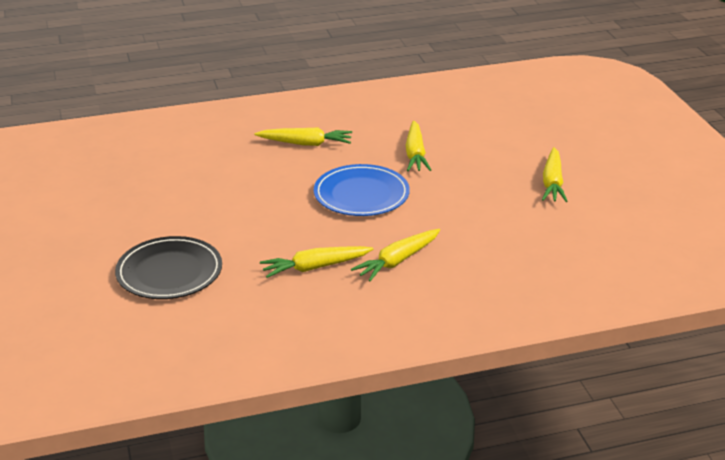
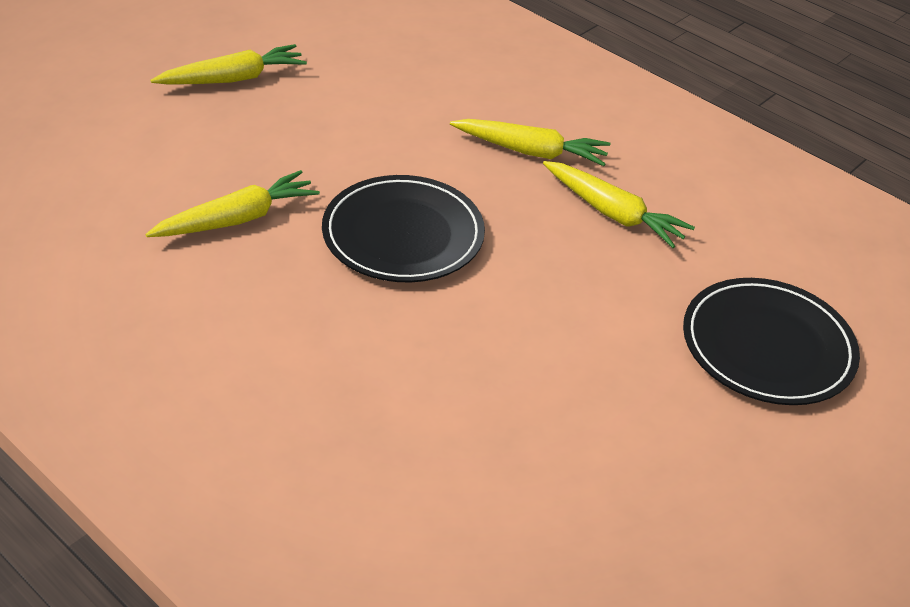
camera: 125 degrees left, 10 degrees up
yellow carrot [254,128,352,146] -> none
blue plate [314,164,410,216] -> black plate [322,175,485,282]

